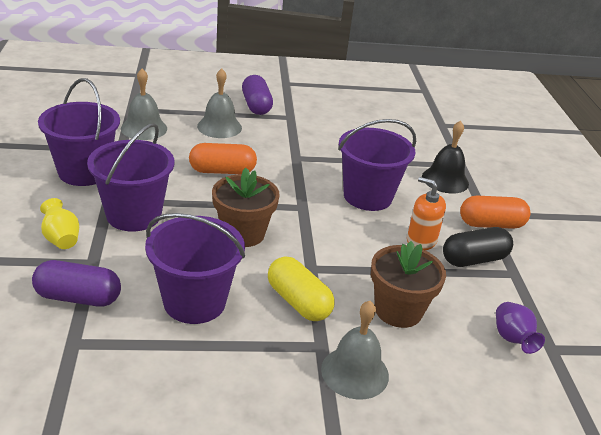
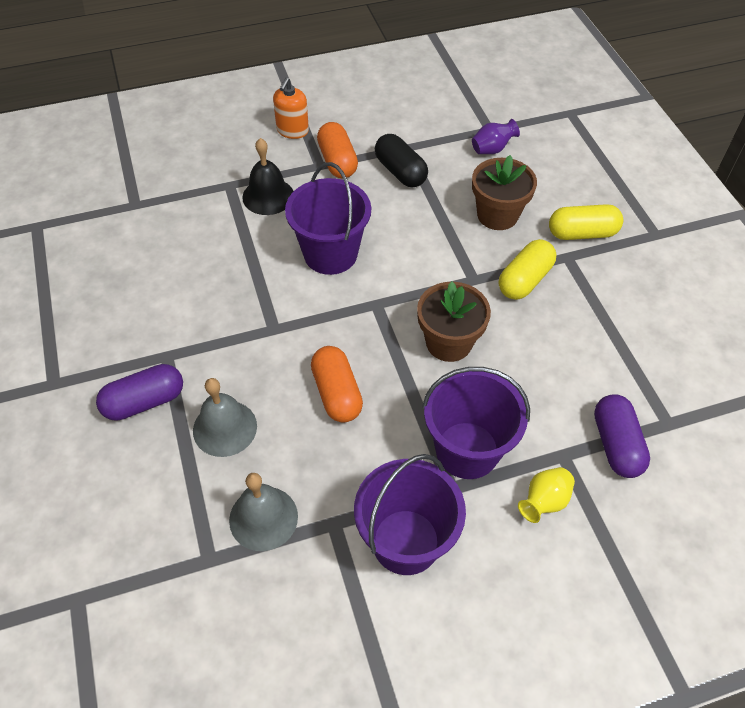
camera: 100 degrees left, 20 degrees up
purple bucket [145,213,245,324] -> none
grey bell [321,301,389,400] -> yellow capsule [549,204,623,240]
orange soap dispenser [407,177,446,250] -> orange soap dispenser moved to [273,77,309,139]

